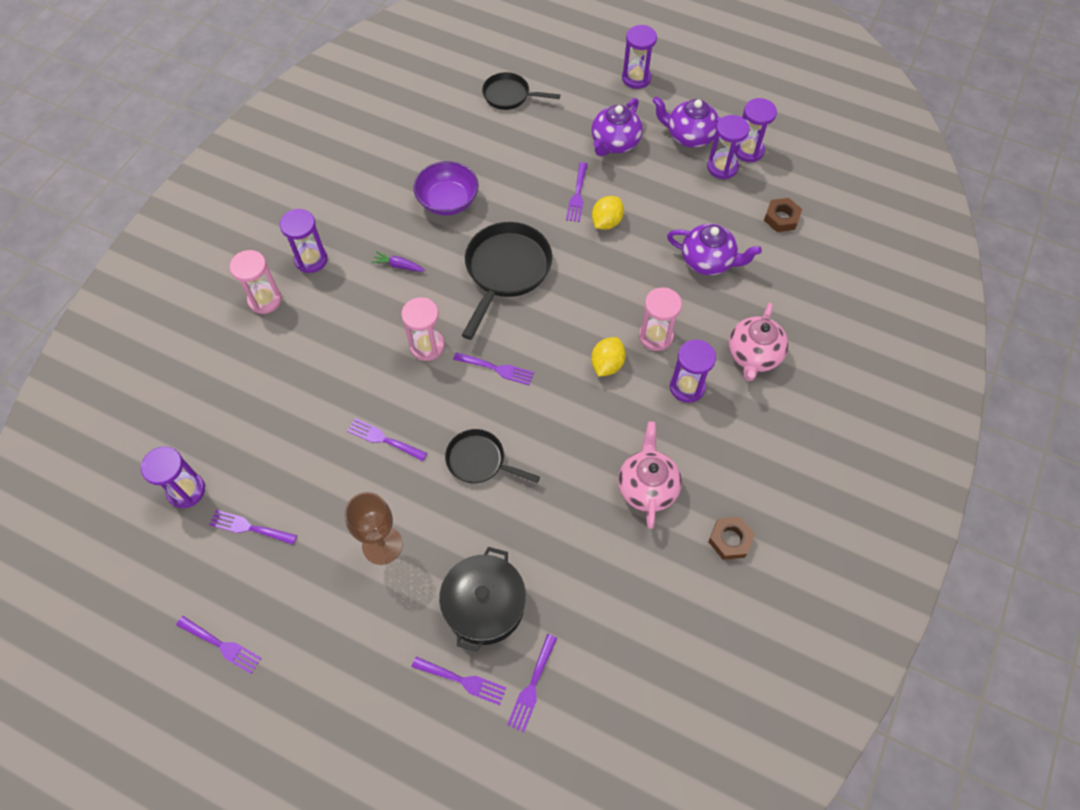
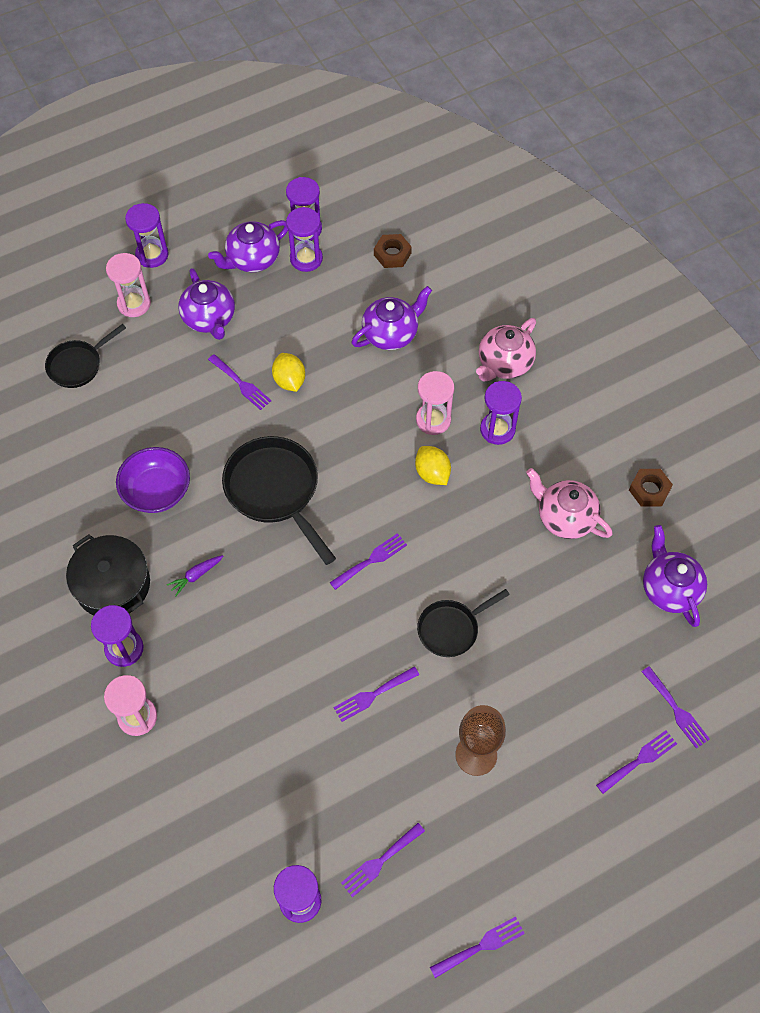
camera: 55 degrees left, 0 degrees up
pink hourglass [401,297,444,361] -> pink hourglass moved to [106,253,151,317]
black pot [439,547,526,652] -> black pot moved to [66,534,150,615]
pink teapot [729,303,788,381] -> pink teapot turned 75 degrees clockwise [476,318,536,382]
none -> purple teapot [643,525,707,627]

